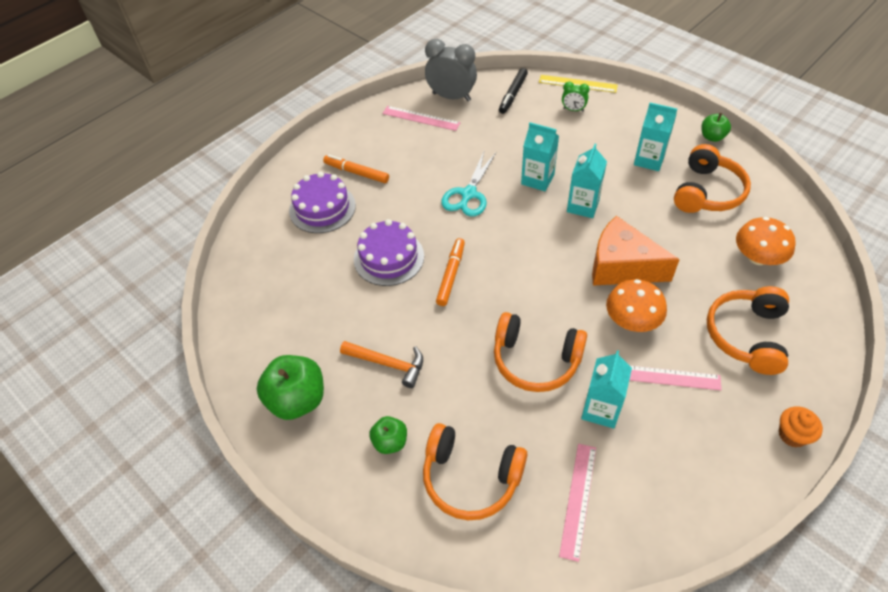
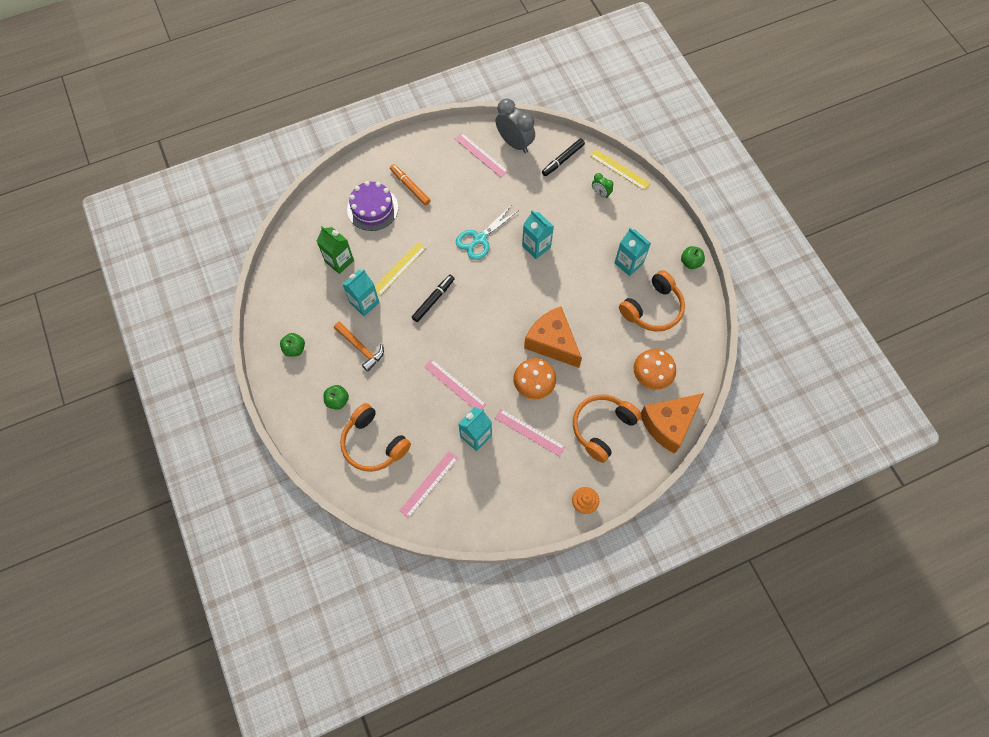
camera: 20 degrees right, 15 degrees up
green apple [257,355,324,420] -> green apple [280,333,305,357], size x0.56
purple cake [354,219,424,286] -> yellow ruler [375,242,426,296]
orange marker [436,238,465,306] -> black marker [412,275,455,322]
orange headphones [494,312,587,392] -> pink ruler [424,359,487,410]
turquoise carton [567,144,607,218] -> turquoise carton moved to [342,269,380,316]
none -> green carton [317,226,354,274]
none -> orange cheese [641,393,704,454]

